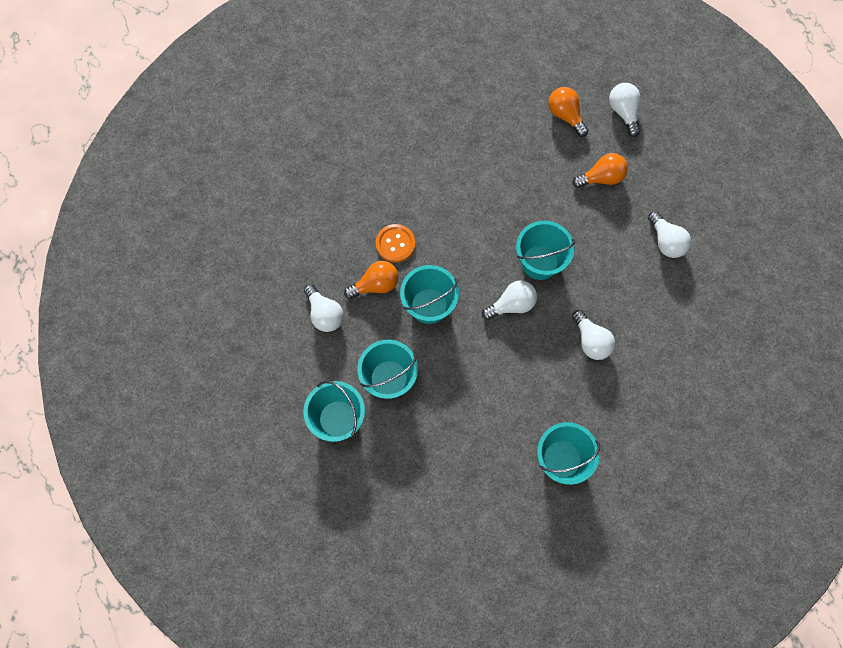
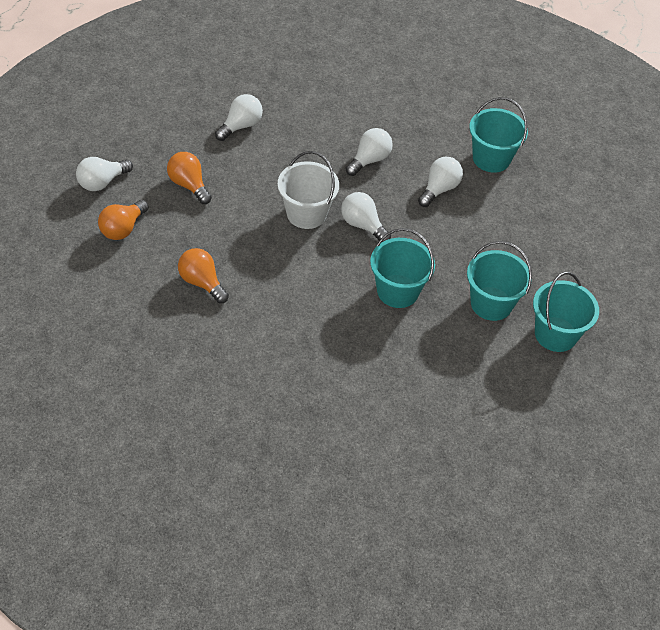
camera: 115 degrees left, 20 degrees down
white light bulb [304,284,344,332] -> white light bulb moved to [418,157,463,207]
orange light bulb [344,261,398,299] -> orange light bulb moved to [178,248,229,303]
orange button [376,224,415,263] -> none
turquoise bucket [516,221,575,280] -> white bucket [278,151,339,229]

